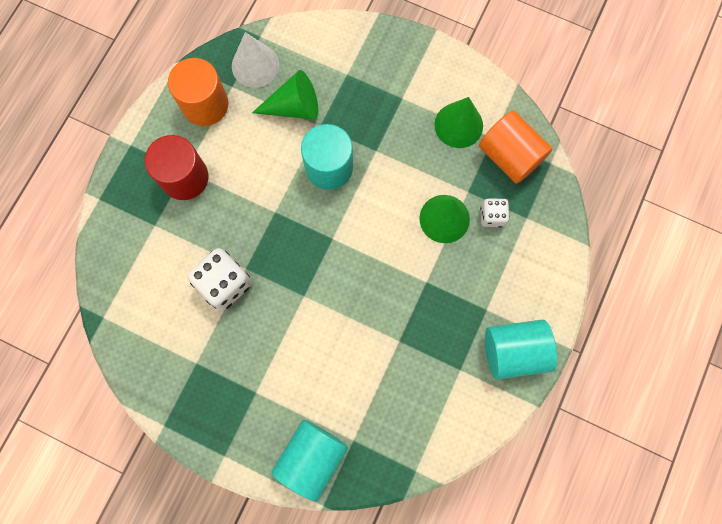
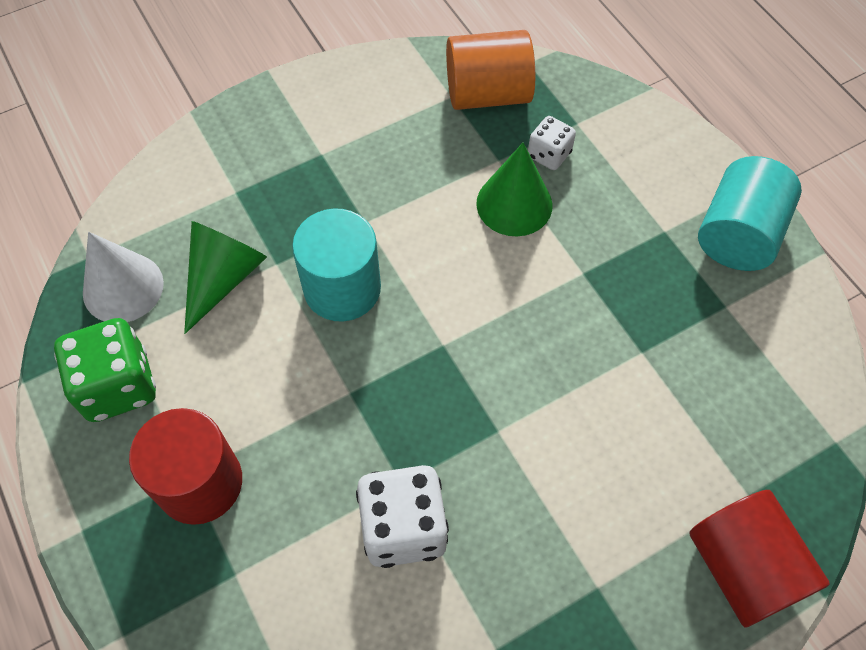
camera: 55 degrees left, 15 degrees down
orange cylinder [168,58,228,126] -> green dice [54,318,156,422]
turquoise cylinder [271,419,348,501] -> red cylinder [689,490,830,627]
green cone [434,97,483,148] -> none

